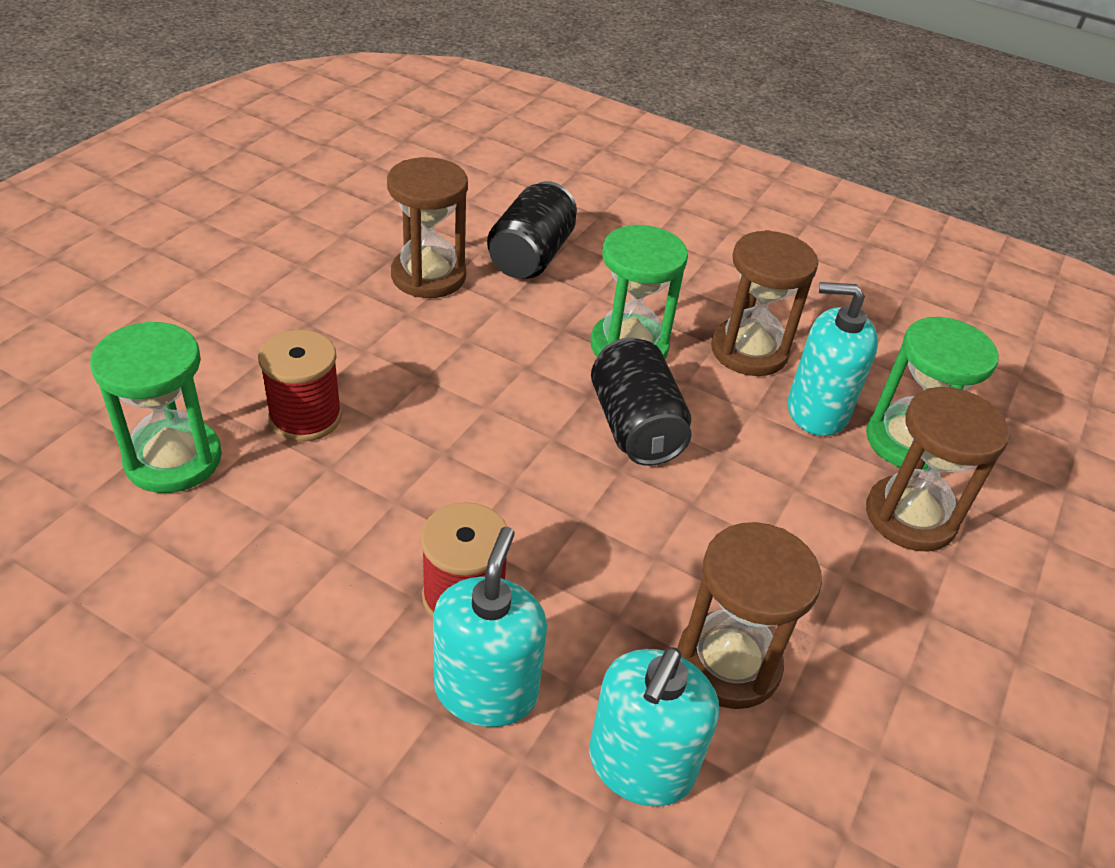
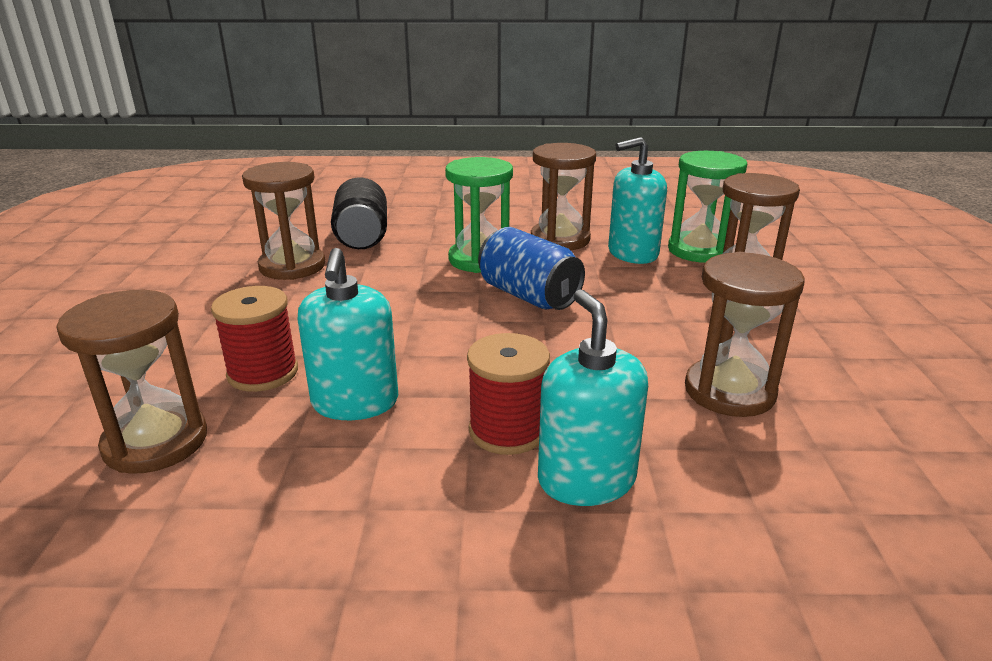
camera: 25 degrees left, 15 degrees down
green hourglass [90,321,222,493] -> brown hourglass [56,290,207,474]
turquoise soap dispenser [589,647,719,806] -> turquoise soap dispenser moved to [297,248,398,420]
black can [591,337,692,466] -> blue can [478,227,585,310]

